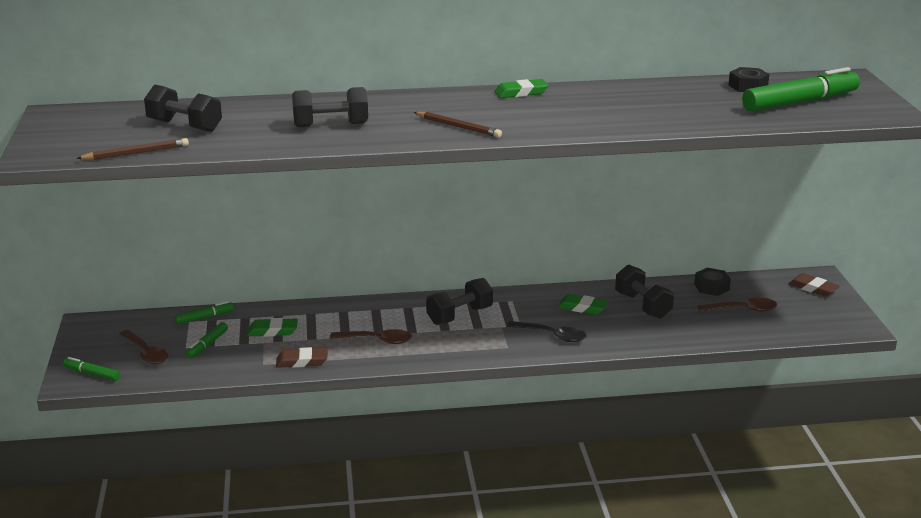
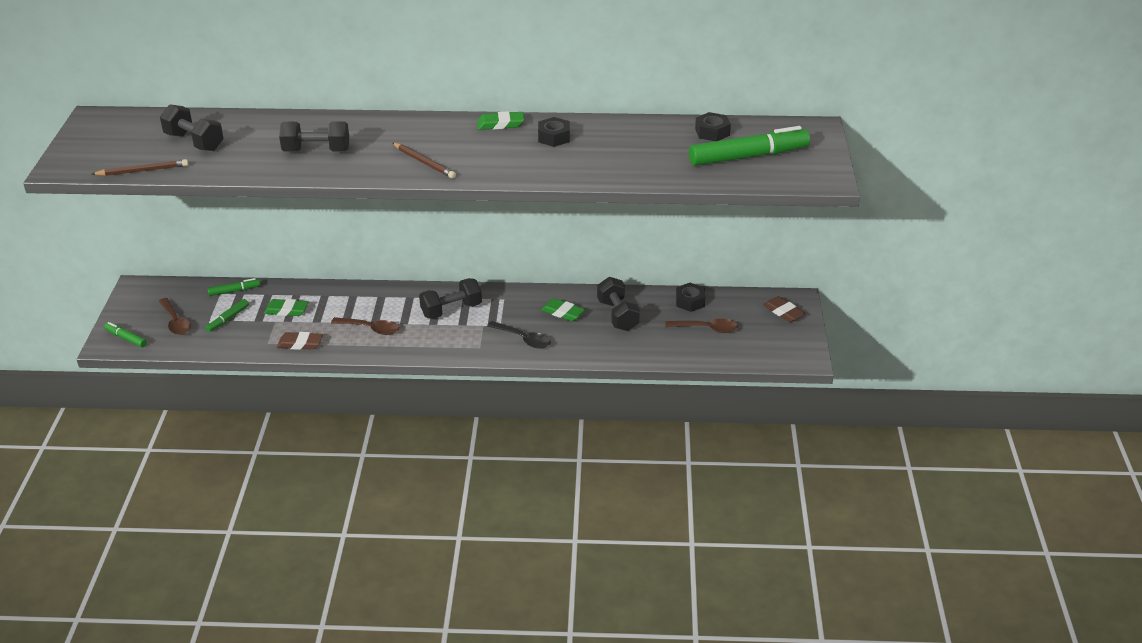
camera: 10 degrees right, 10 degrees up
none -> black nut [538,117,570,147]

